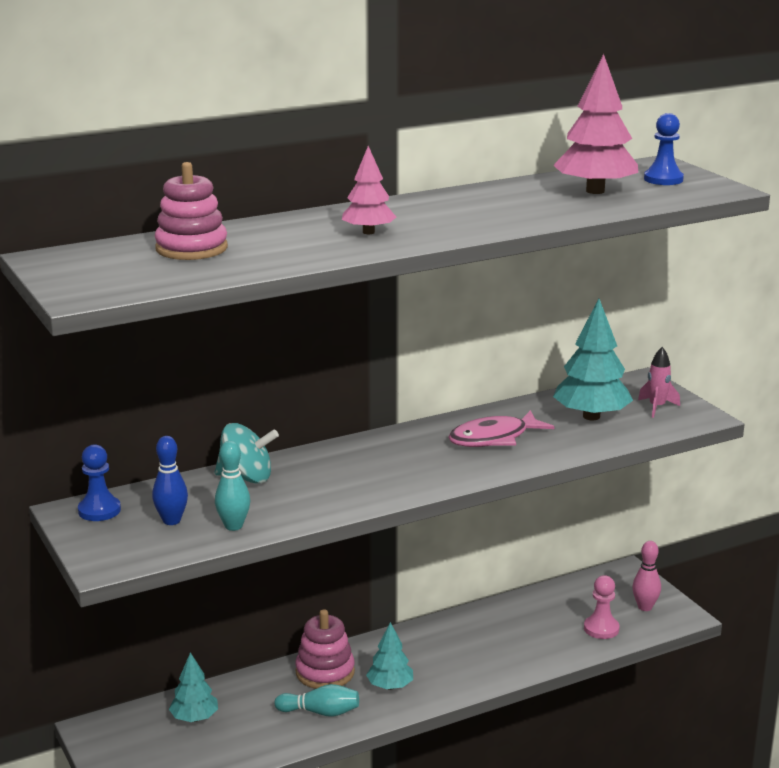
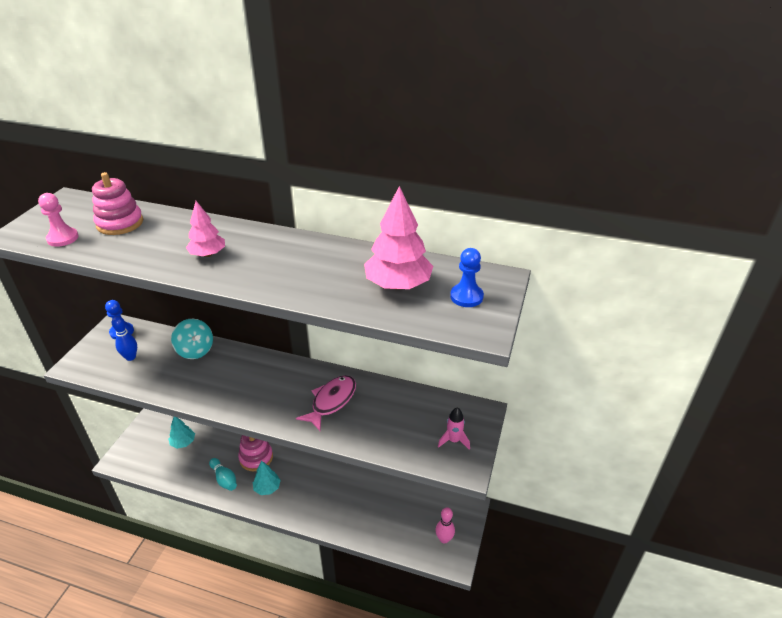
camera: 45 degrees right, 15 degrees up
turquoise bowling pin [215,441,250,531] -> none
pink fish [448,410,554,447] -> pink fish turned 105 degrees clockwise [296,375,356,431]
turquoise tree [553,299,633,420] -> none
pink pawn [584,575,619,639] -> pink pawn moved to [38,193,79,247]

